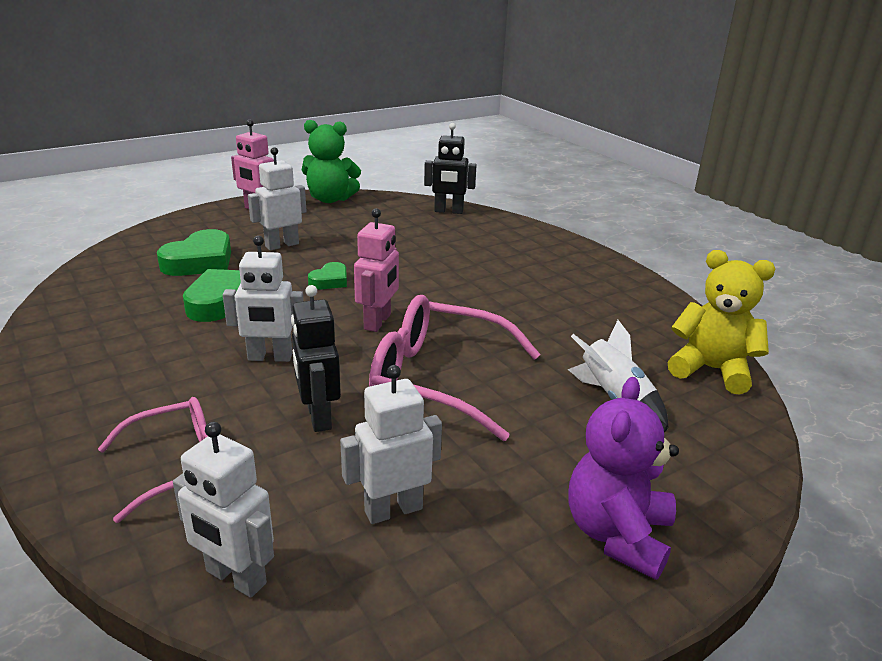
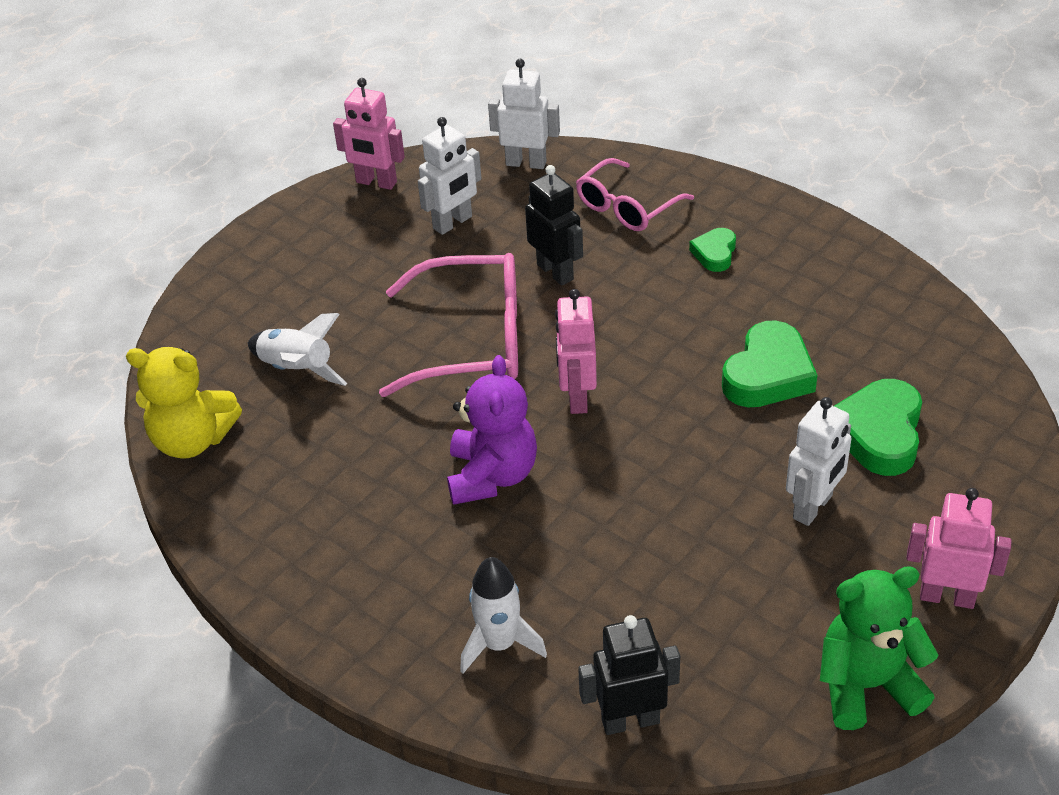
camera: 165 degrees right, 15 degrees up
white robot [223,236,304,362] -> none
green heart [308,262,347,289] -> green heart moved to [689,228,736,272]
purple teddy bear [568,377,679,580] -> purple teddy bear moved to [447,355,537,505]
none -> pink robot [333,78,405,190]
none -> white rocket [460,557,547,673]

